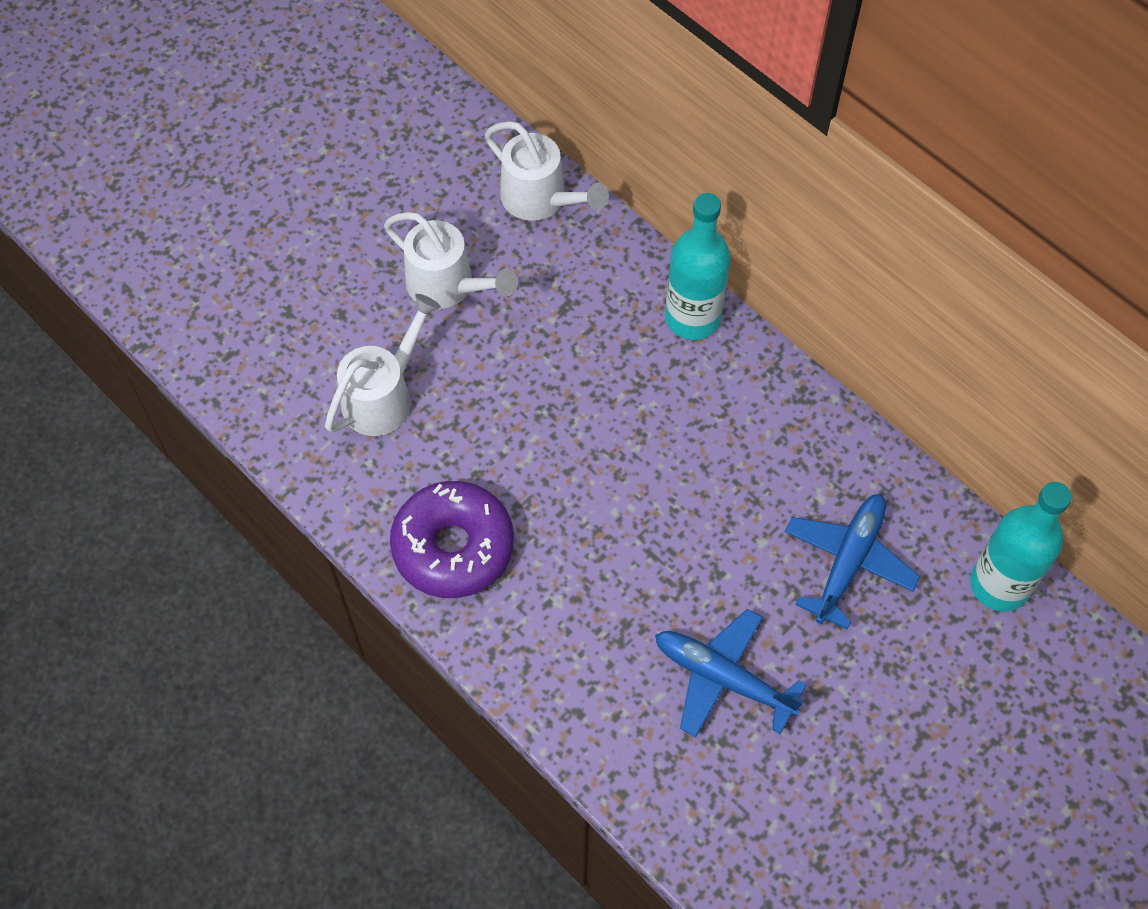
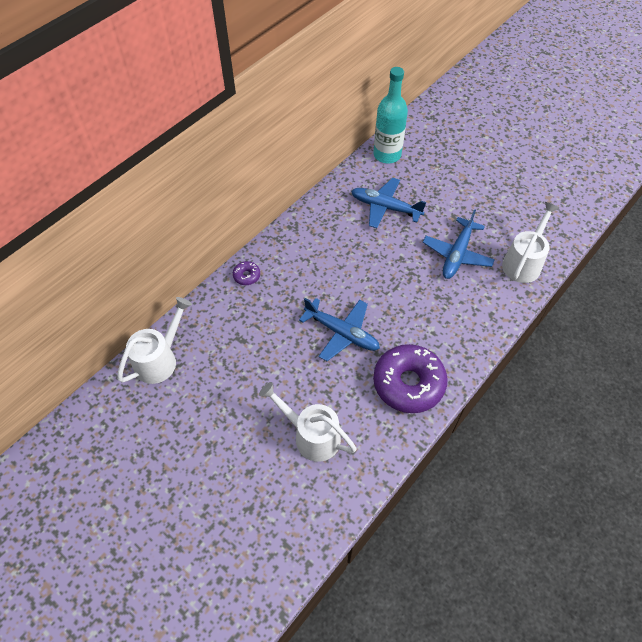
camera: 95 degrees left, 5 degrees down
white watering can [384,212,518,309] -> white watering can moved to [502,202,560,283]
turquoise bottle [665,193,731,340] -> purple donut [233,261,260,285]
none -> blue plane [299,298,380,361]

